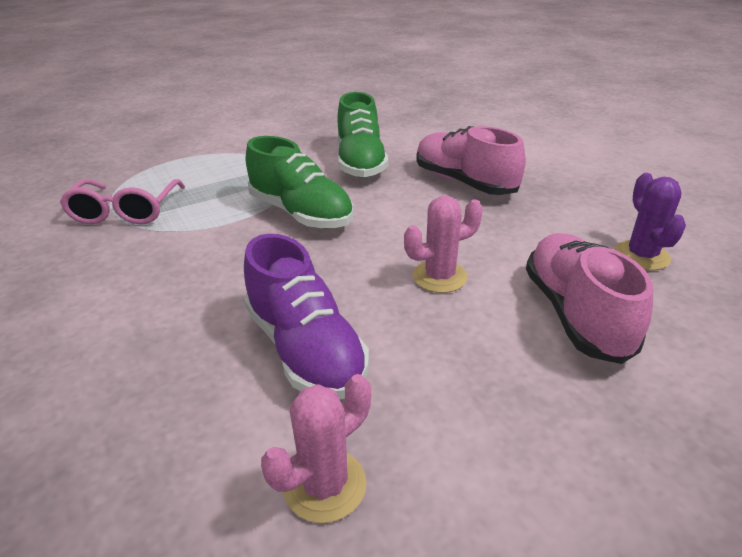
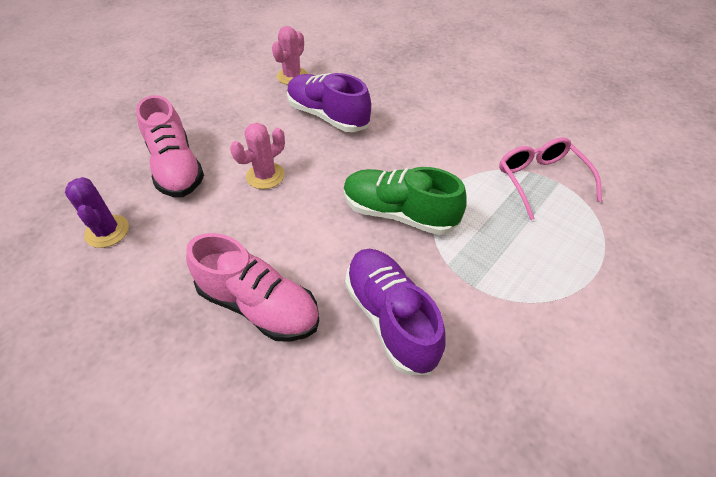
camera: 160 degrees right, 15 degrees up
green shoe [337,92,388,178] -> purple shoe [345,249,445,375]

